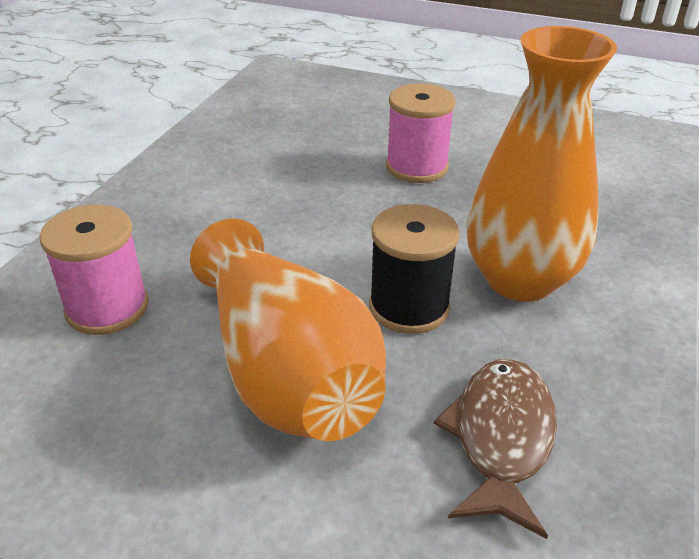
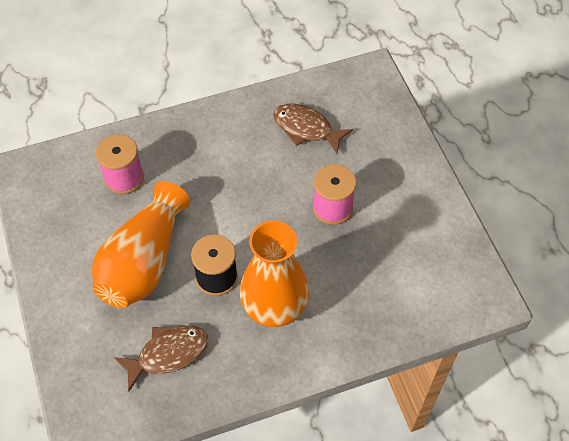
camera: 50 degrees right, 20 degrees up
none -> brown fish [273,103,353,155]

